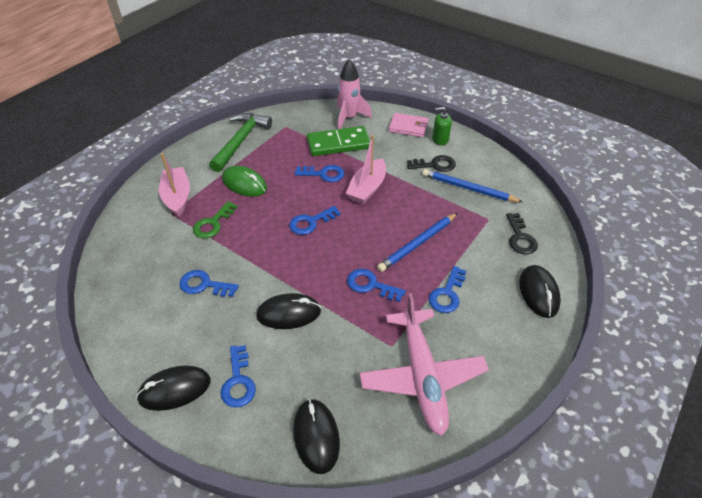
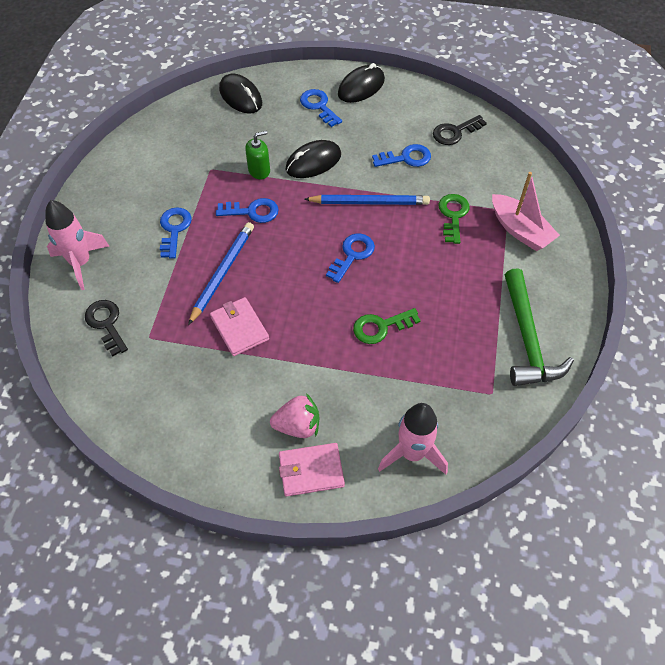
camera: 155 degrees right, 10 degrees up
green mouse [222,165,267,197] -> none
blue key [295,165,345,182] -> green key [353,308,421,344]
green domino [307,126,370,156] -> none
pink boat [346,135,386,204] -> none
pink plane [360,293,489,436] -> none
black key [407,155,456,172] -> black key moved to [433,115,487,145]
blue pencil [422,169,523,202] -> blue pencil moved to [304,195,430,205]
green soap dispenser [432,107,452,145] -> green soap dispenser moved to [245,131,270,179]
black mouse [519,265,561,318] -> pink rocket [45,200,109,290]
none -> pink wallet [210,297,269,356]
none -> pink strawberry [270,393,319,438]

